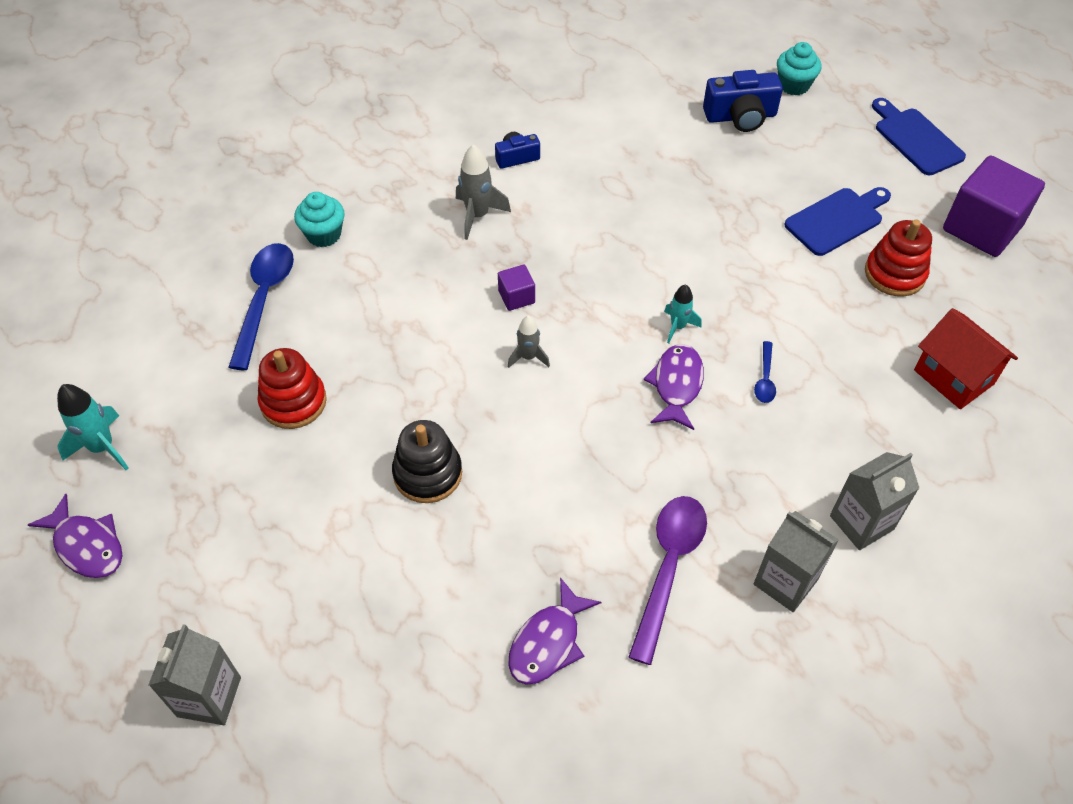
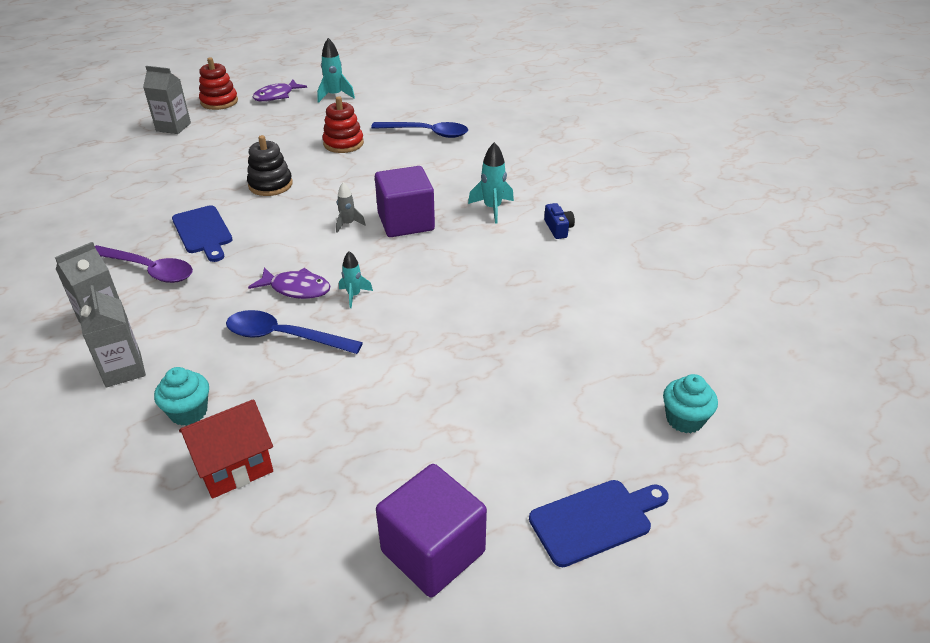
camera: 95 degrees right, 15 degrees down
turquoise cupcake [294,192,345,247] -> turquoise cupcake moved to [154,367,209,426]
grey rocket [456,145,511,240] -> turquoise rocket [468,142,514,224]
purple cube [498,265,535,311] -> purple cube [375,166,435,237], size x2.16
purple fish [508,577,601,685] -> none
blue camera [703,70,783,132] -> none
blue spoon [754,341,776,403] -> blue spoon [226,310,363,354], size x2.07
blue cutting board [784,187,891,256] -> blue cutting board moved to [172,205,232,262]
red stacking toy [865,219,932,297] -> red stacking toy moved to [199,57,238,110]

